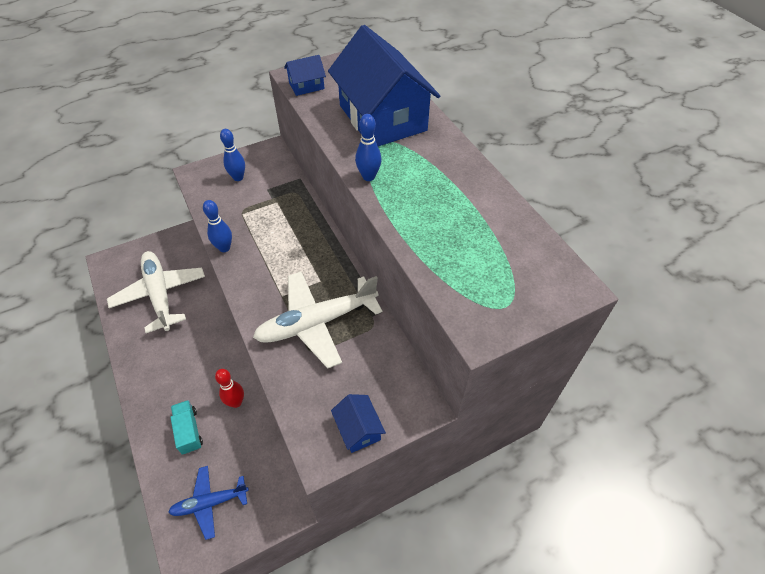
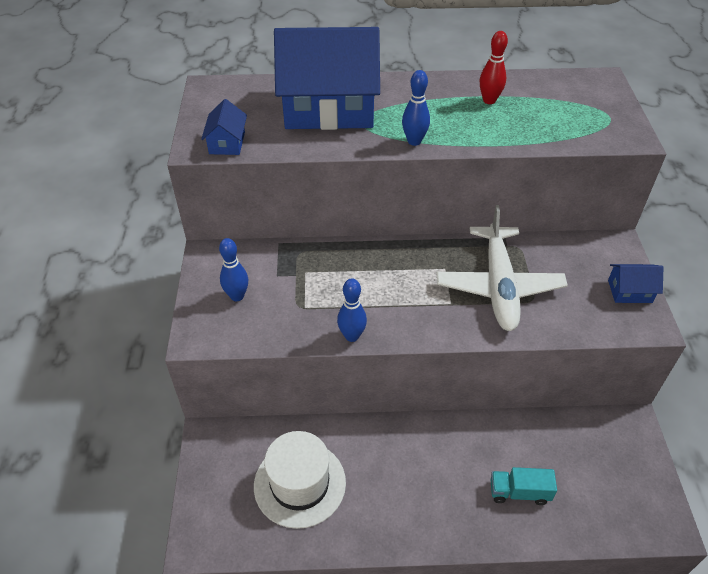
camera: 65 degrees left, 5 degrees down
white plane [107,251,205,333] -> white hat [254,431,346,529]
blue plane [168,466,249,540] -> none
red bowling pin [215,369,244,408] -> red bowling pin moved to [480,31,508,104]

